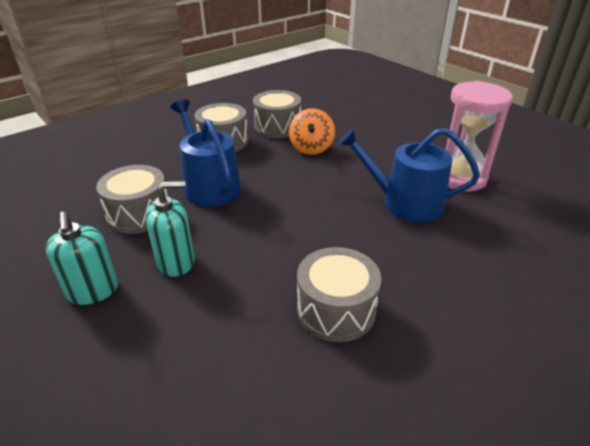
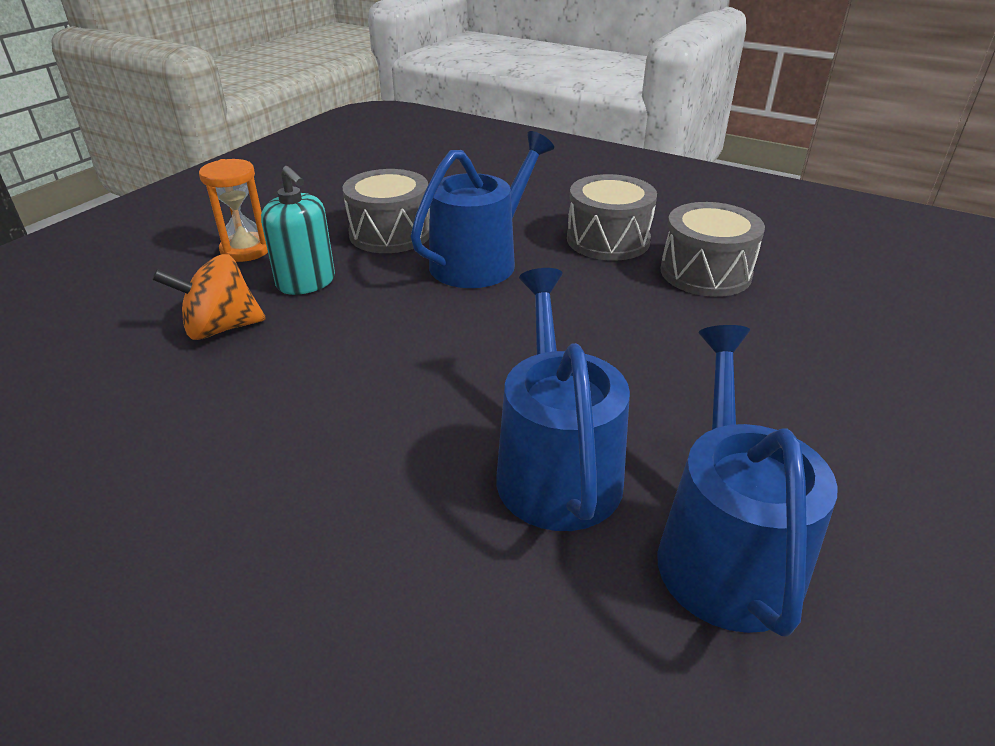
camera: 70 degrees right, 0 degrees up
turquoise soap dispenser [45,212,118,305] -> orange hourglass [199,159,268,262]
orange spinning top [289,108,335,155] -> orange spinning top moved to [152,254,266,340]
grey drum [297,247,382,342] -> none
pink hourglass [445,81,513,191] -> blue watering can [657,325,838,637]

